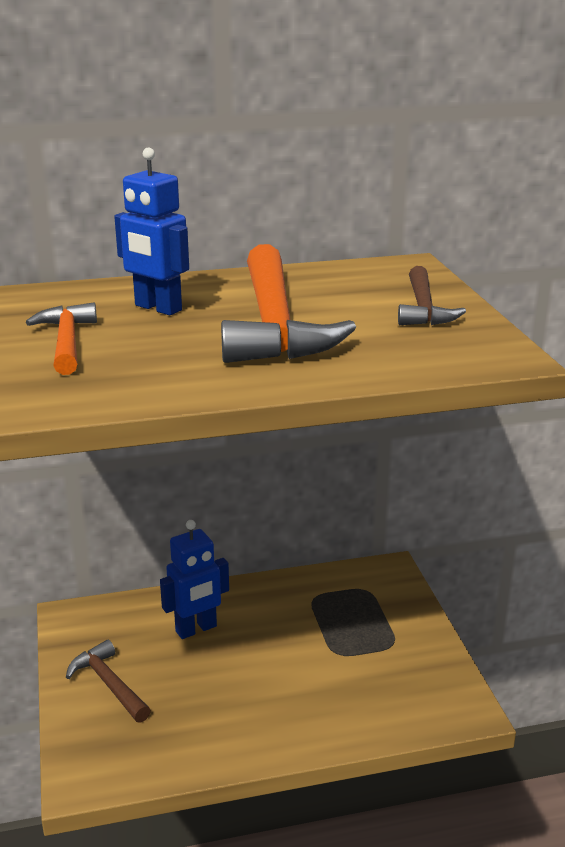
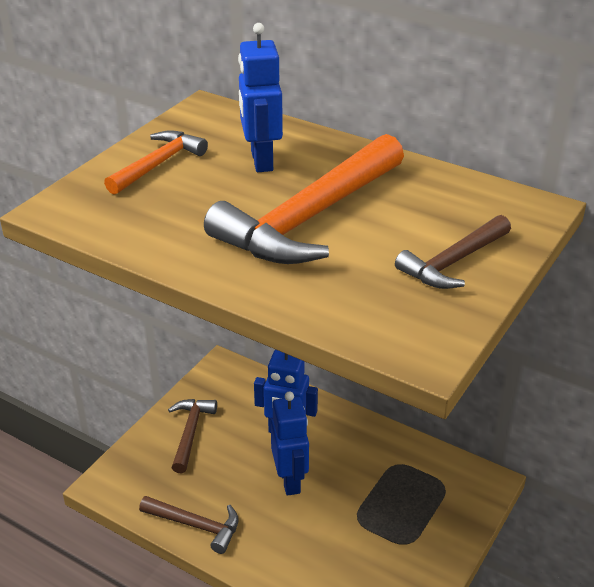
camera: 45 degrees right, 10 degrees up
none -> brown hammer [139,496,239,554]
none -> blue robot [271,392,309,496]

